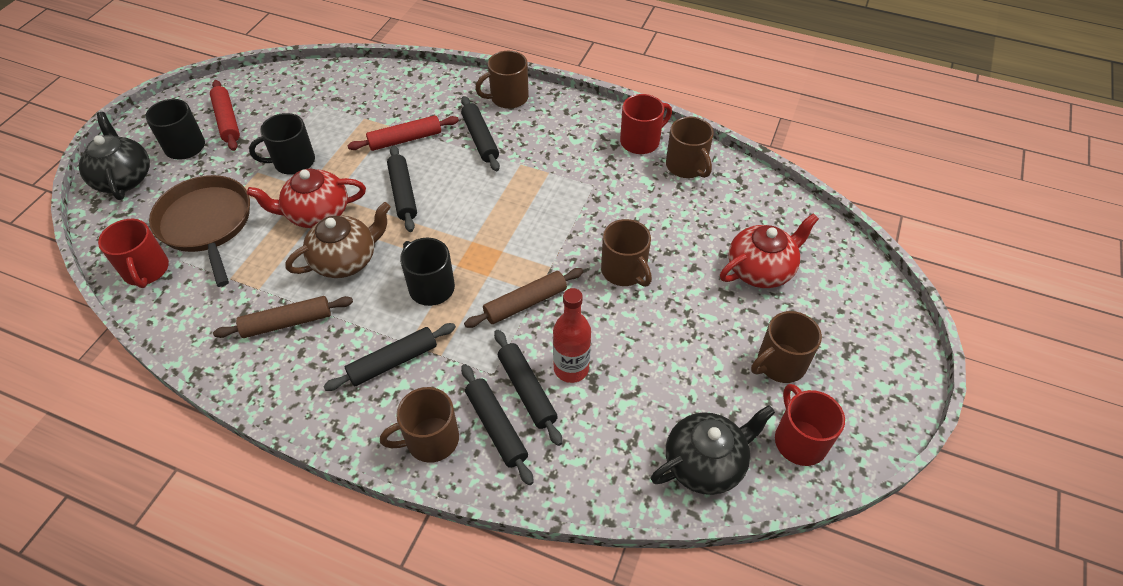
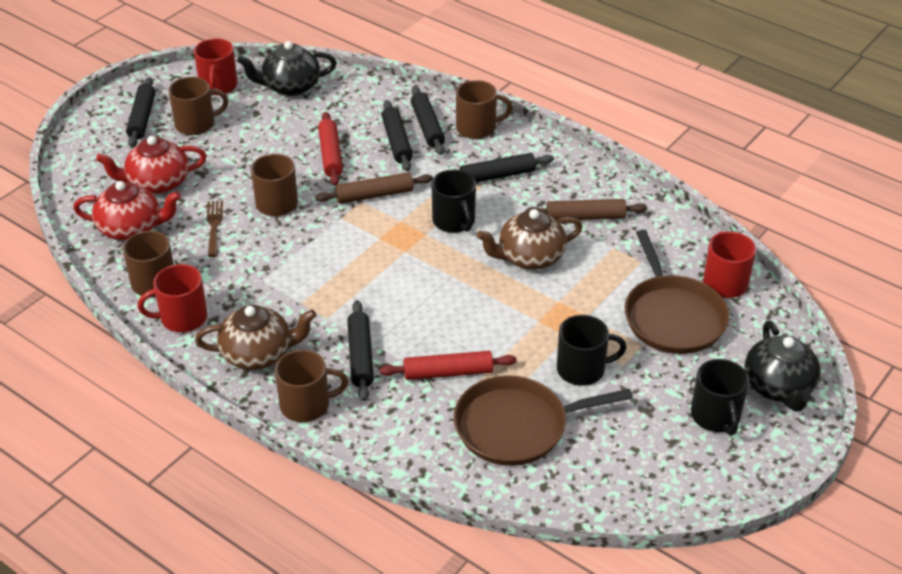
camera: 165 degrees left, 10 degrees down
red rolling pin [210,80,240,151] -> red rolling pin moved to [318,112,343,185]
red teapot [247,169,366,228] -> red teapot moved to [73,181,181,240]
black rolling pin [387,145,417,232] -> black rolling pin moved to [126,77,155,147]
red bottle [553,288,591,383] -> none
none -> brown teapot [195,305,316,370]
none -> brown fork [207,201,223,257]
none -> brown pan [454,375,633,466]

